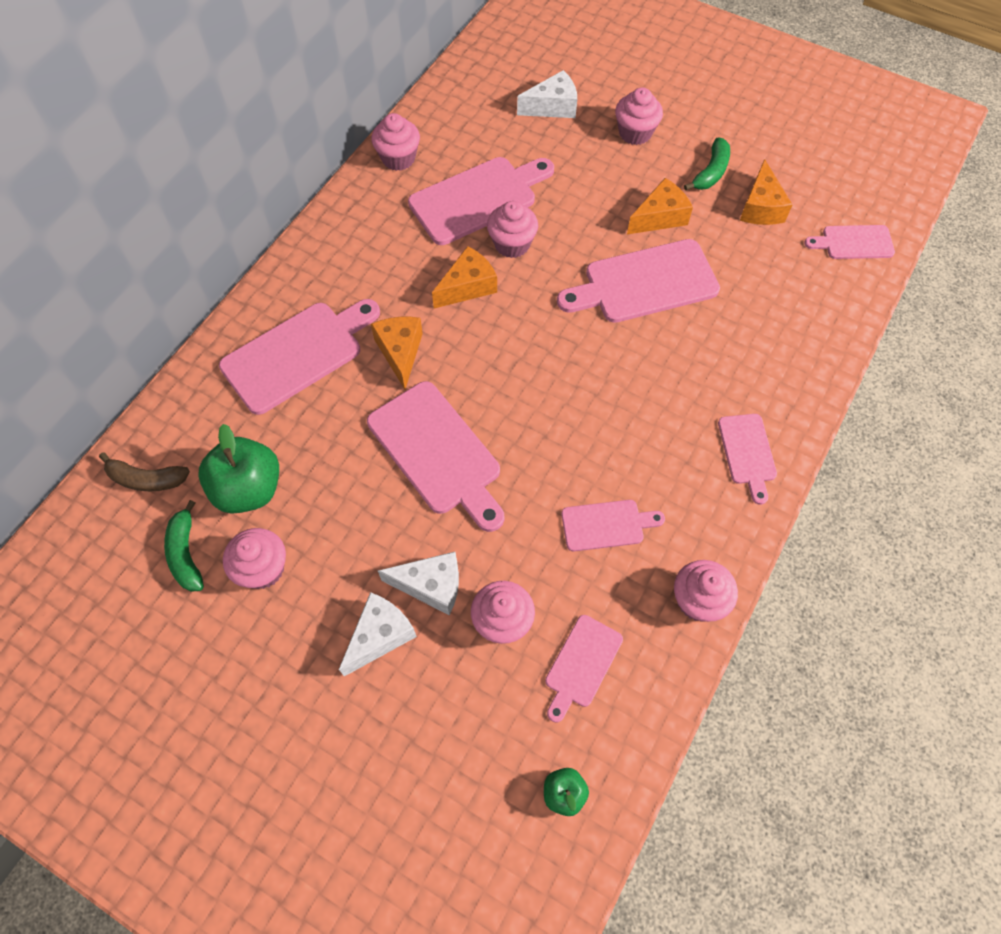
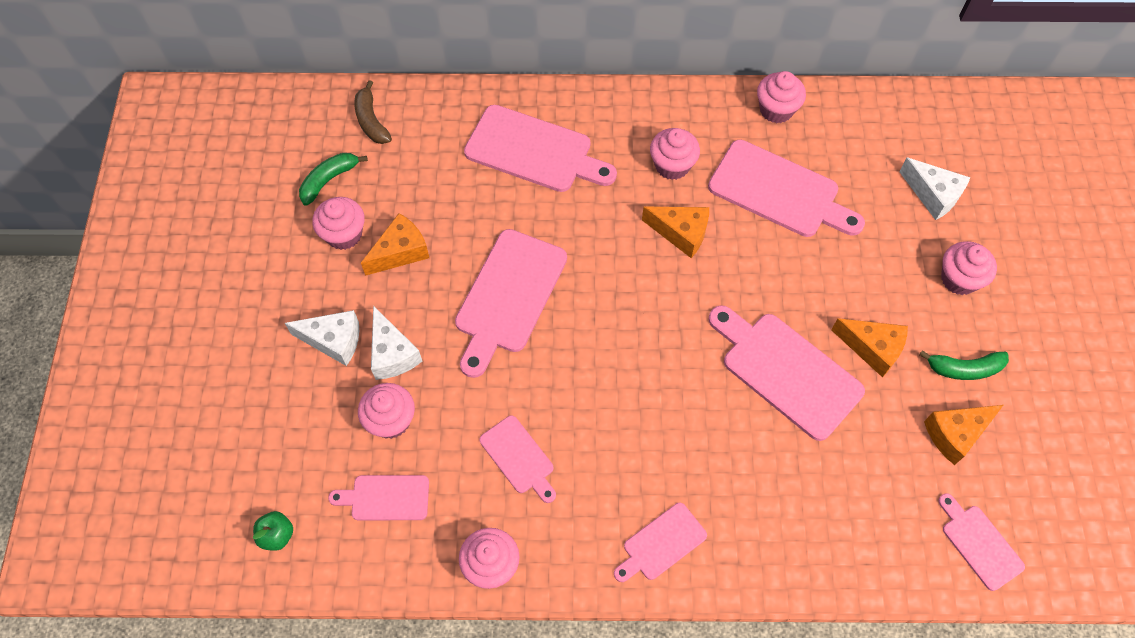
camera: 60 degrees right, 0 degrees up
green apple [198,424,279,513] -> none
orange cheese [371,317,423,389] -> orange cheese moved to [361,213,429,276]
pink cupcake [487,201,538,258] -> pink cupcake moved to [650,128,700,180]

